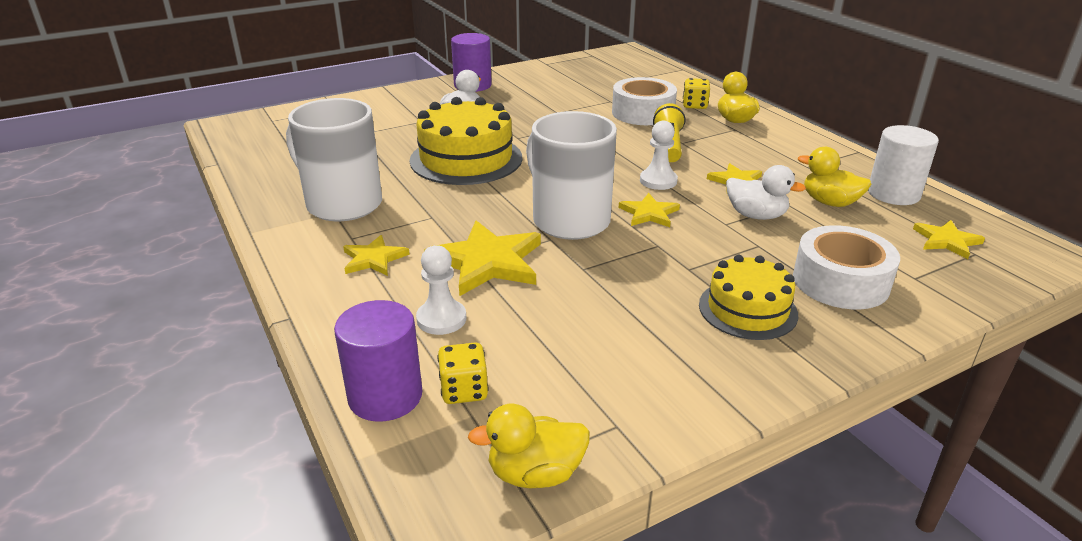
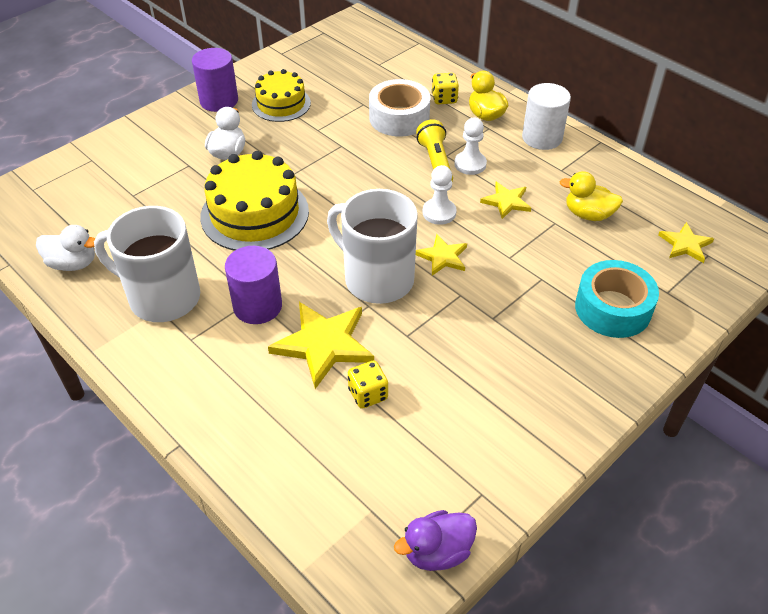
camera: 15 degrees left, 15 degrees up
purple cylinder [334,300,422,422] -> purple cylinder moved to [225,246,282,324]
yellow star [343,235,410,276] -> none
white pawn [416,245,466,335] -> white pawn moved to [454,118,487,175]
yellow dice [437,342,488,404] -> yellow dice moved to [348,361,388,409]
yellow duck [468,404,590,488] -> purple duck [394,510,477,571]
yellow cake [699,255,798,340] -> yellow cake moved to [252,69,311,122]
white duck [726,165,806,220] -> white duck moved to [36,225,95,271]
white tape [793,225,900,309] -> turquoise tape [575,260,659,338]
white cylinder [868,125,939,205] -> white cylinder moved to [522,83,571,150]

